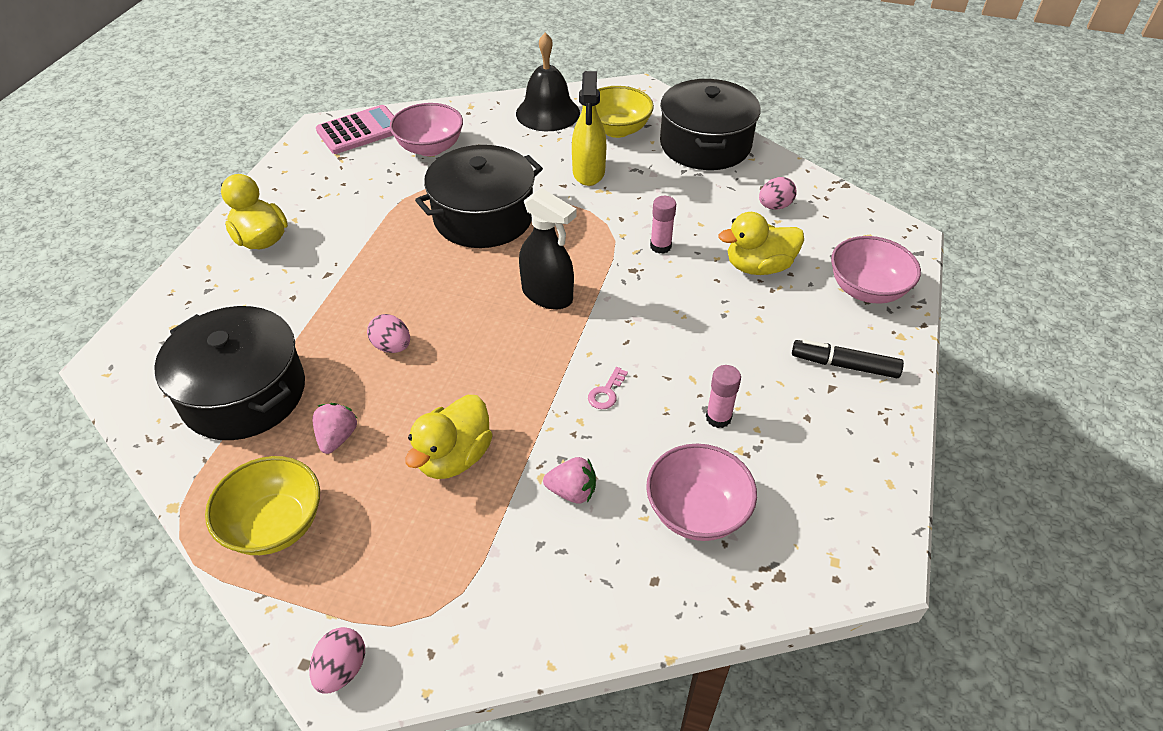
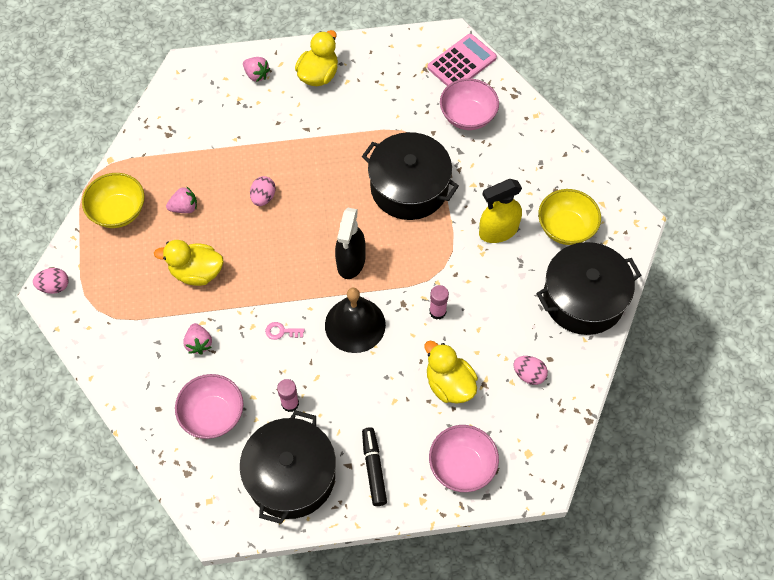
camera: 65 degrees right, 15 degrees up
black pot [154,306,305,440] -> black pot moved to [240,410,336,524]
pink calculator [316,105,394,154] -> pink calculator turned 75 degrees counterclockwise [427,34,497,86]
black bell [516,32,580,131] -> black bell moved to [325,288,386,353]
none -> pink strawberry [243,57,270,82]

